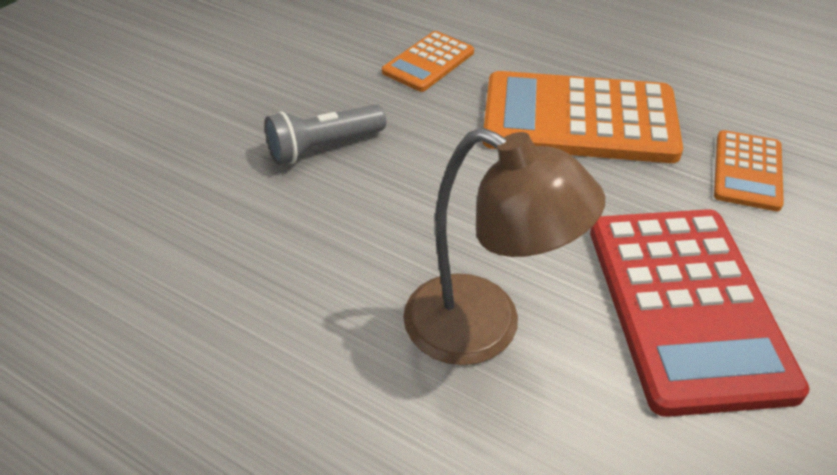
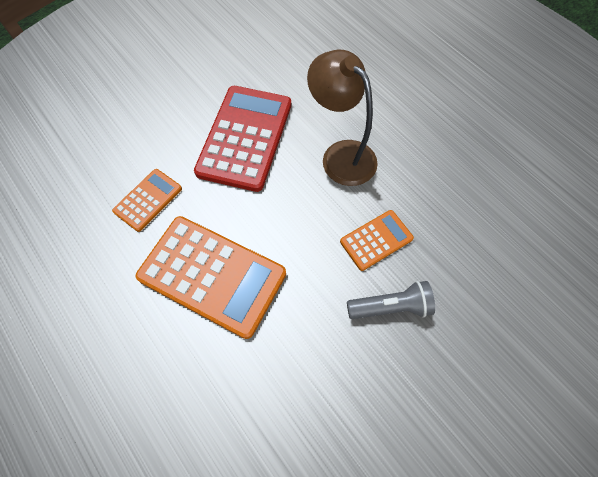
camera: 160 degrees left, 20 degrees up
orange calculator [382,31,474,92] -> orange calculator moved to [340,210,414,271]

